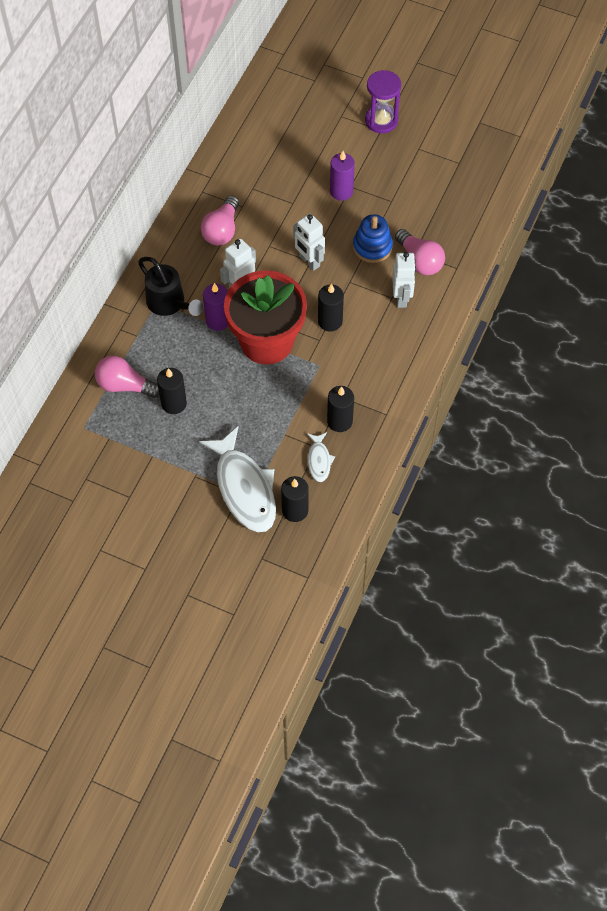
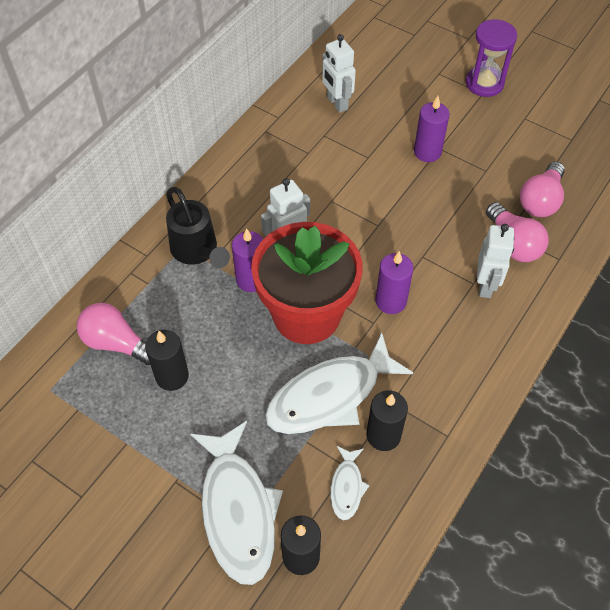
camera: 10 degrees right, 5 degrees down
pink light bulb [201,196,239,245] -> pink light bulb moved to [520,161,565,217]
white robot [293,214,325,271] -> white robot moved to [322,34,356,113]
black candle [318,284,344,331] -> purple candle [375,251,413,314]
blue stacking toy [353,214,393,263] -> none
none -> white fish [265,333,413,434]

